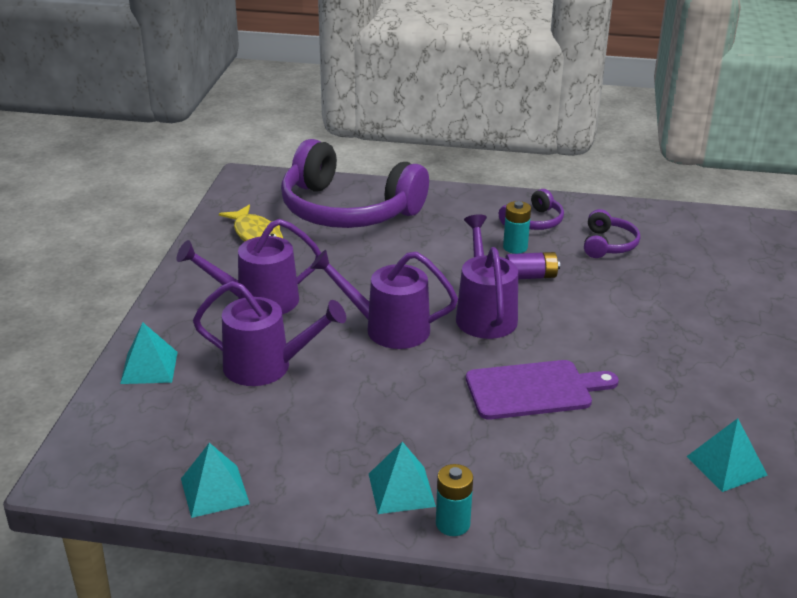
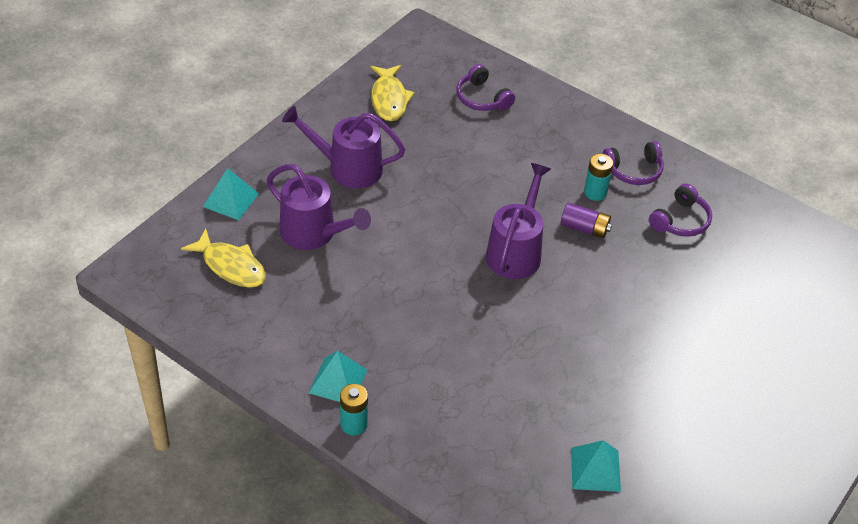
camera: 25 degrees right, 15 degrees up
turquoise pyramid [181,443,250,518] -> none
purple headphones [281,139,429,228] -> purple headphones [456,64,515,111], size x0.44
purple watering can [310,250,458,349] -> none
purple cutting board [466,360,619,419] -> none
none -> yellow fish [181,229,266,288]

